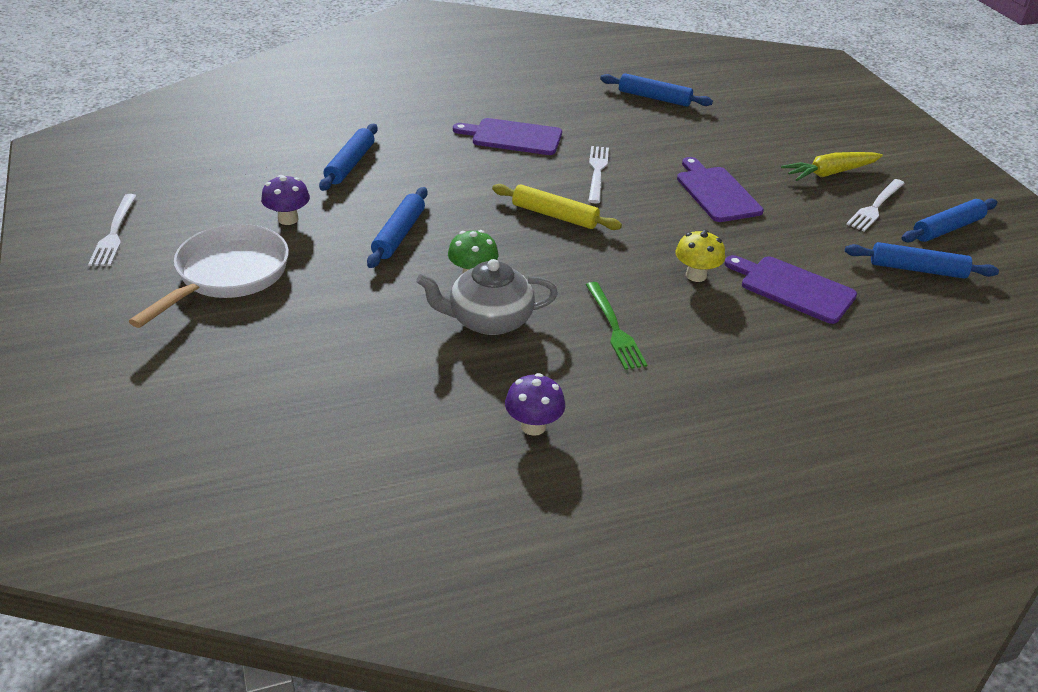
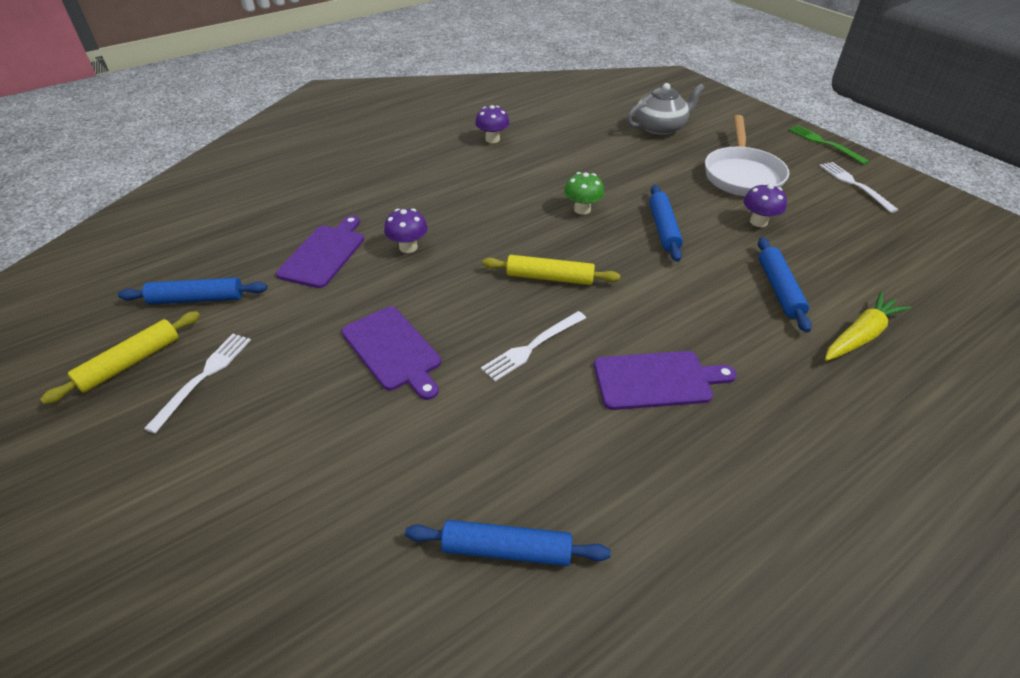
camera: 165 degrees right, 5 degrees up
grey teapot [416,259,558,335] -> grey teapot moved to [627,83,705,136]
green fork [586,282,647,370] -> green fork moved to [788,125,869,165]
white fork [588,146,609,203] -> white fork turned 60 degrees clockwise [481,311,586,381]
yellow mushroom [675,230,725,282] -> purple mushroom [384,209,428,253]
purple cutting board [724,255,857,324] -> purple cutting board turned 90 degrees counterclockwise [276,215,364,288]
yellow carrot [781,152,883,181] -> yellow carrot moved to [825,292,911,361]
blue rolling pin [902,198,997,243] -> yellow rolling pin [40,311,200,404]

